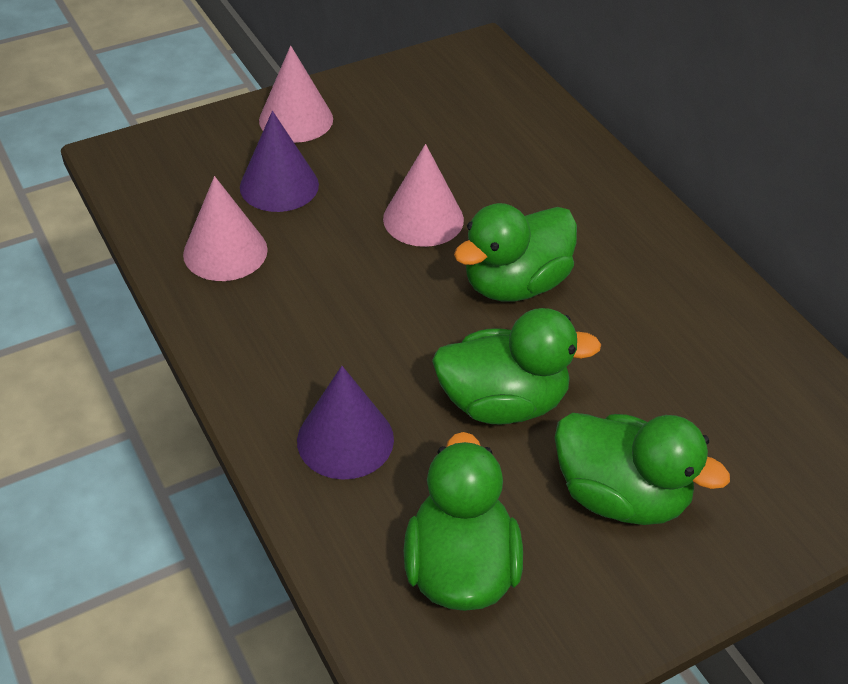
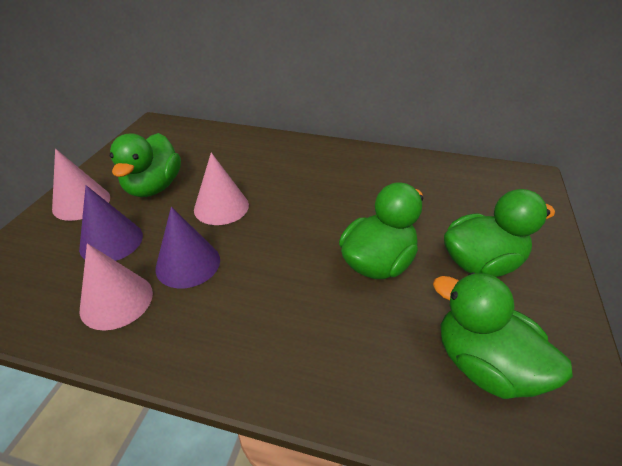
camera: 45 degrees left, 5 degrees down
purple cone [297,366,394,480] -> purple cone moved to [155,207,220,288]
green duck [454,203,577,302] -> green duck moved to [110,133,181,197]

